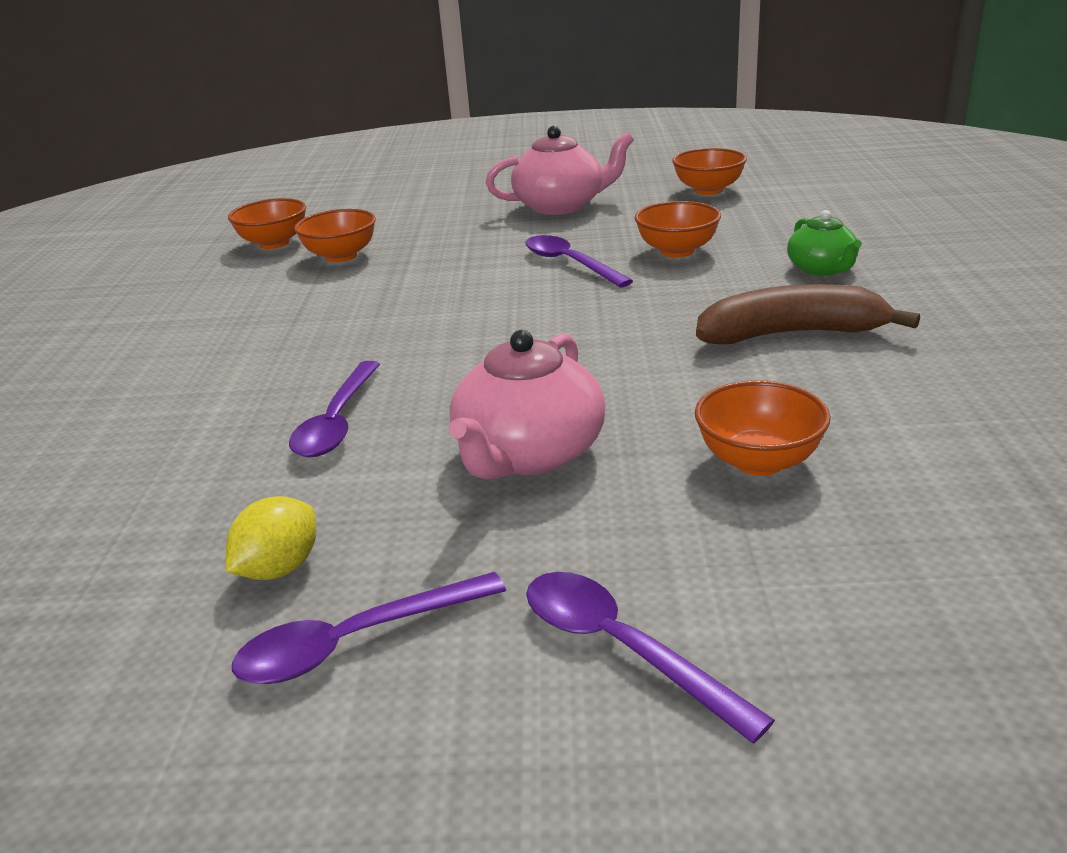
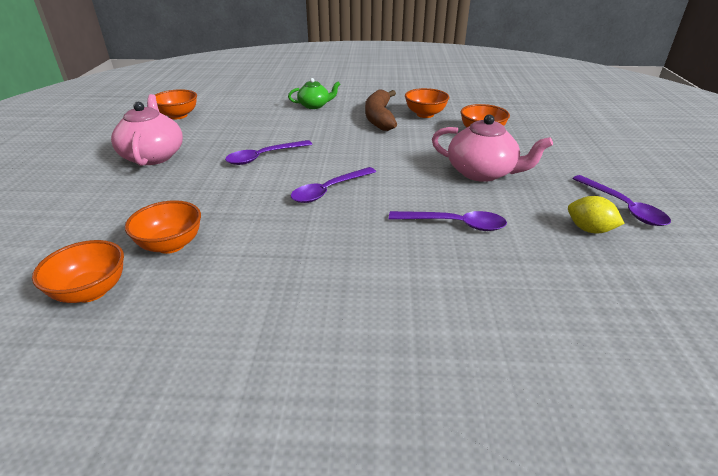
camera: 90 degrees left, 5 degrees up
purple spoon [526,572,775,743] -> purple spoon moved to [291,167,376,203]
orange bowl [635,201,721,257] -> orange bowl moved to [405,88,449,118]

